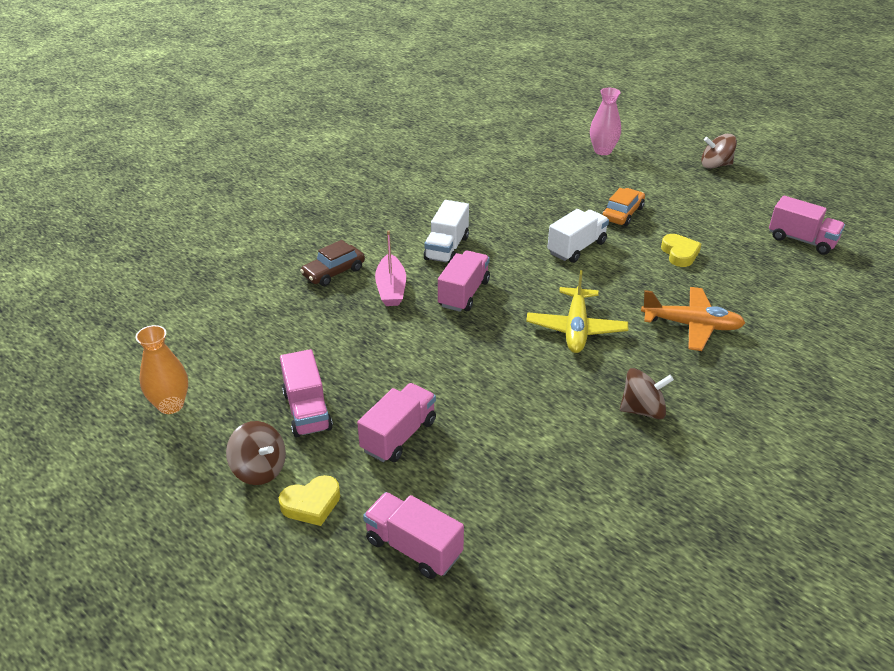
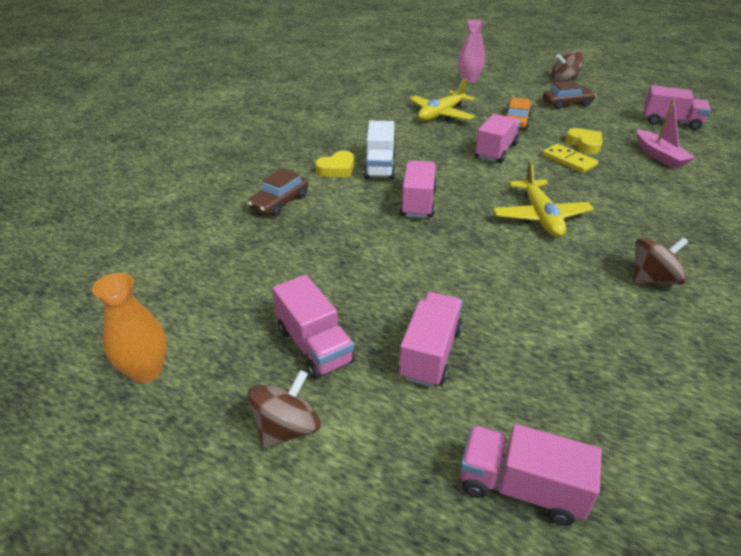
camera: 15 degrees left, 0 degrees up
brown spinning top [226,421,286,485] -> brown spinning top turned 75 degrees counterclockwise [247,370,321,449]
yellow heart [279,475,340,526] -> yellow heart moved to [315,151,354,177]
pink boat [375,230,406,306] -> pink boat moved to [637,99,695,169]
white truck [547,209,609,263] -> pink truck [475,114,521,163]
orange plane [641,287,745,351] -> none
none -> yellow plane [410,79,475,121]
none -> yellow domino [542,144,598,173]
none -> brown car [543,81,596,109]

